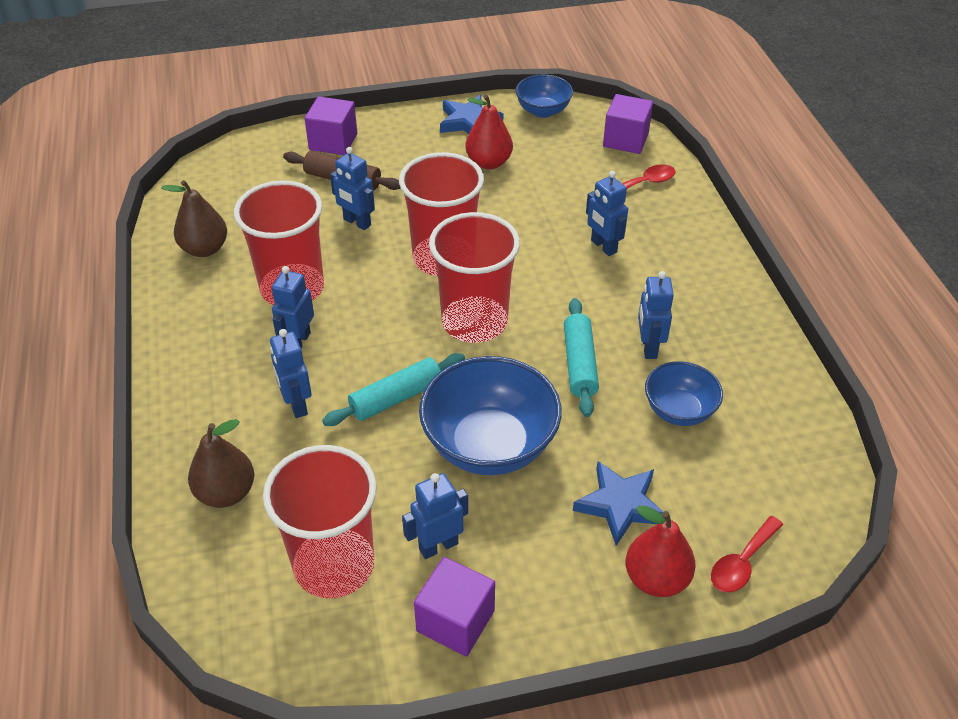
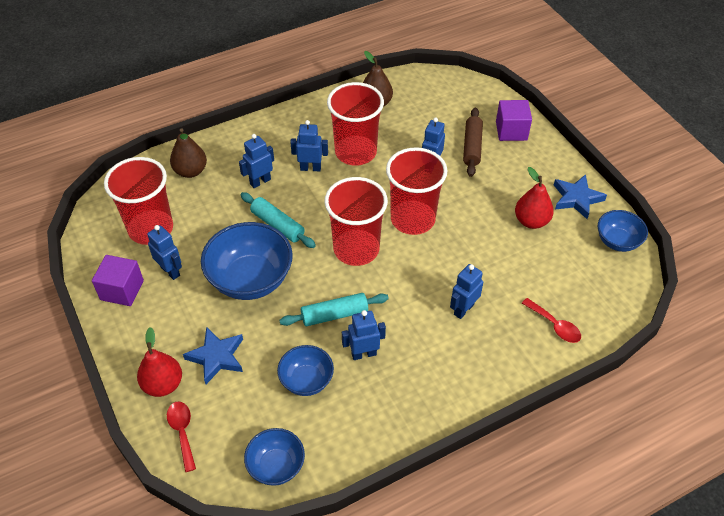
camera: 75 degrees right, 5 degrees up
purple cube [603,94,653,154] -> none
red spoon [711,516,783,592] -> red spoon turned 45 degrees clockwise [167,402,196,472]
none -> blue bowl [244,428,305,486]

